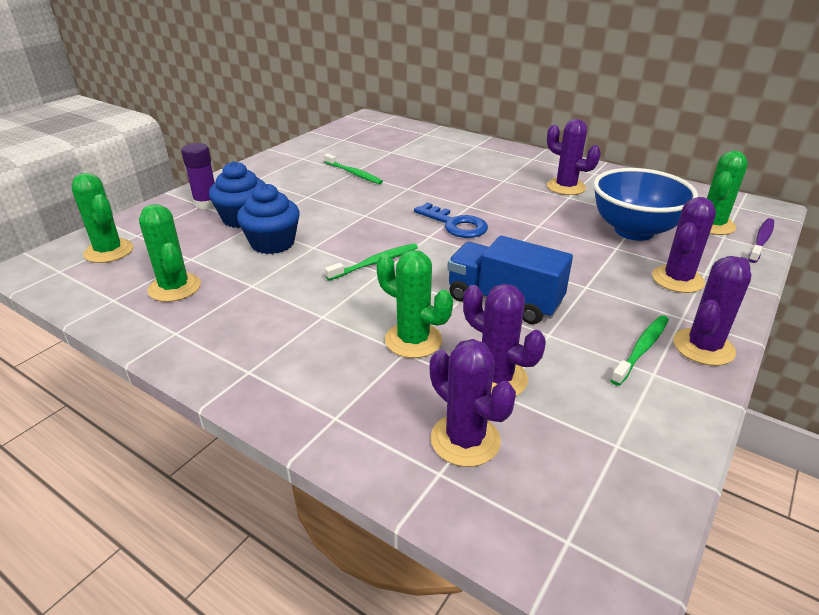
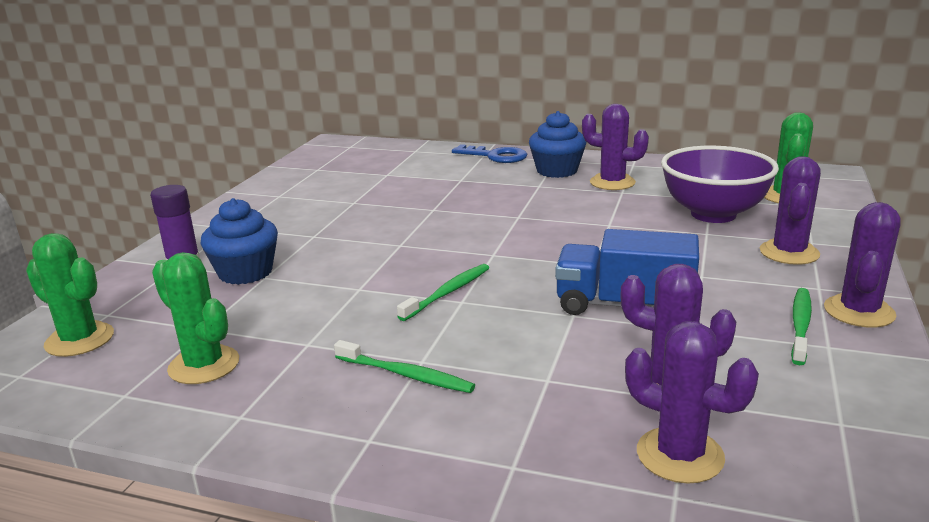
camera: 15 degrees left, 10 degrees down
blue cupcake [237,183,300,254] -> blue cupcake moved to [529,111,587,178]
green toothbrush [324,153,383,184] -> green toothbrush moved to [334,340,475,393]
green cactus [377,250,453,358] -> none
blue key [414,202,488,238] -> blue key moved to [452,144,527,163]
blue bowl [593,168,698,241] -> purple bowl [661,146,779,223]
purple toothbrush [748,218,774,263] -> none

